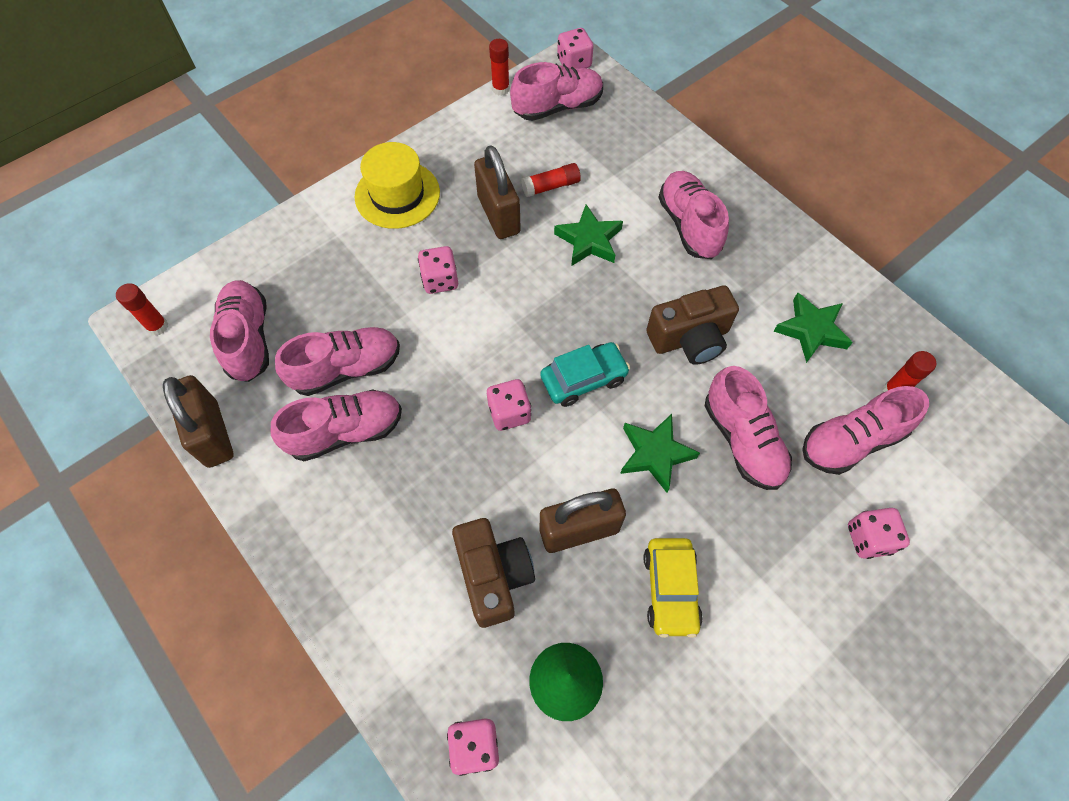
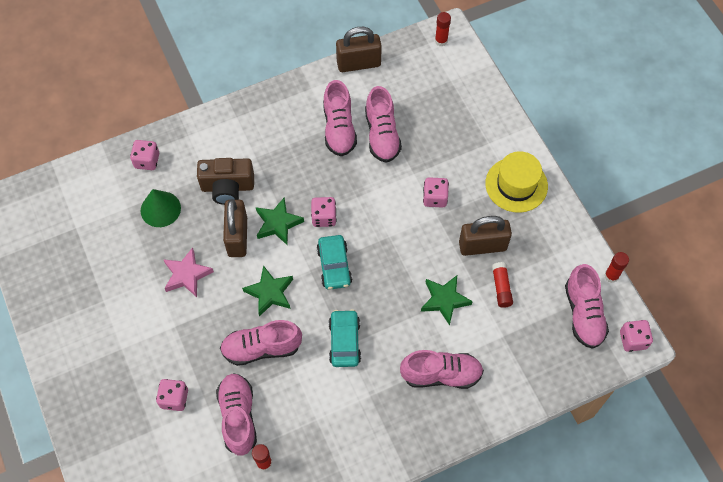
camera: 105 degrees right, 0 degrees up
pink shoe [210,280,269,382] -> none
yellow car [644,538,703,638] -> pink star [163,247,214,297]
brown camera [646,286,739,365] -> turquoise car [329,309,361,367]
green star [773,293,853,363] -> green star moved to [256,198,304,245]

